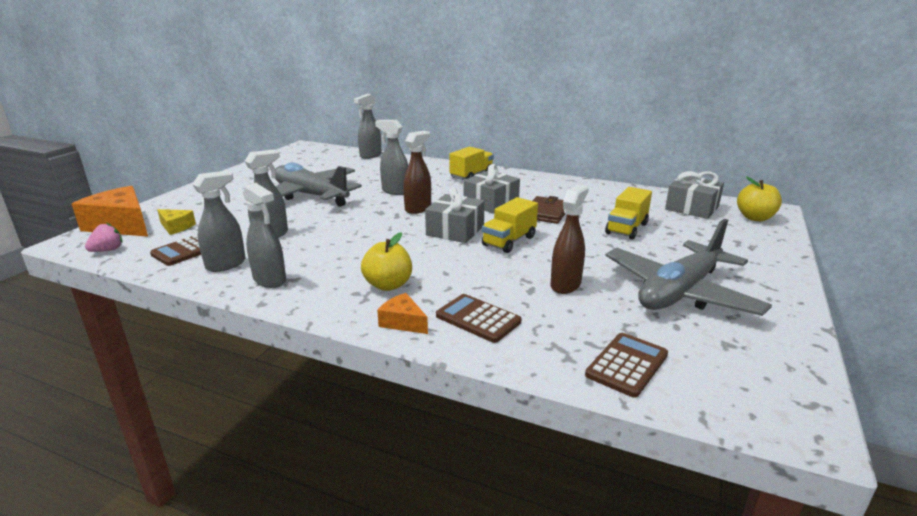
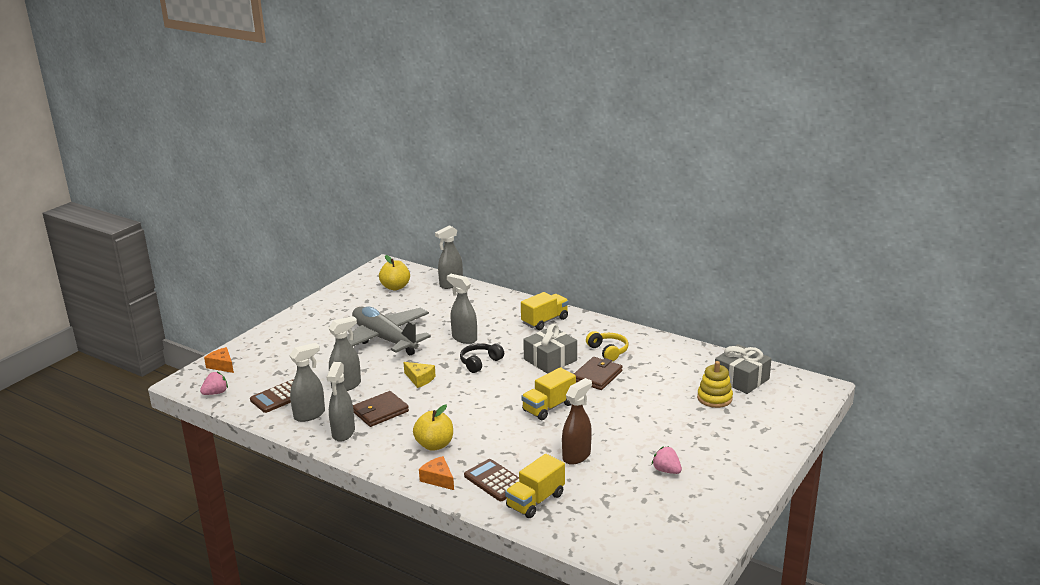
camera: 10 degrees right, 0 degrees up
orange cheese [72,186,148,237] -> orange cheese [204,347,234,373], size x0.50
yellow cheese [157,209,196,235] -> yellow cheese moved to [404,362,436,388]
grey spray bottle [243,183,286,288] -> grey spray bottle turned 45 degrees clockwise [327,362,355,442]
brown spray bottle [403,131,431,214] -> black headphones [460,343,504,373]
grey gift [425,187,485,243] -> none
brown calculator [585,333,668,398] -> none
yellow truck [605,187,652,240] -> yellow truck moved to [505,454,565,518]
grey plane [605,219,772,316] -> pink strawberry [652,446,682,474]
yellow apple [737,176,782,221] -> yellow apple moved to [379,255,410,290]
none -> brown wallet [353,391,409,427]
none -> yellow headphones [586,331,629,362]
none -> yellow stacking toy [697,361,733,408]

